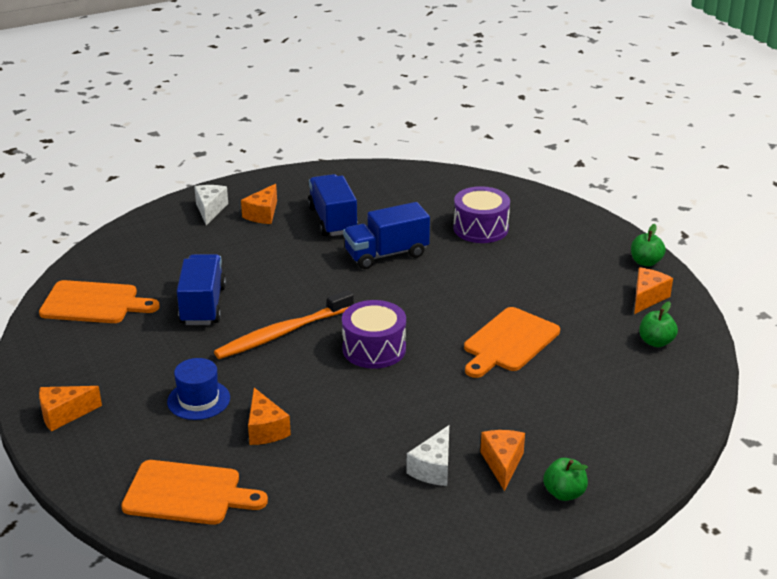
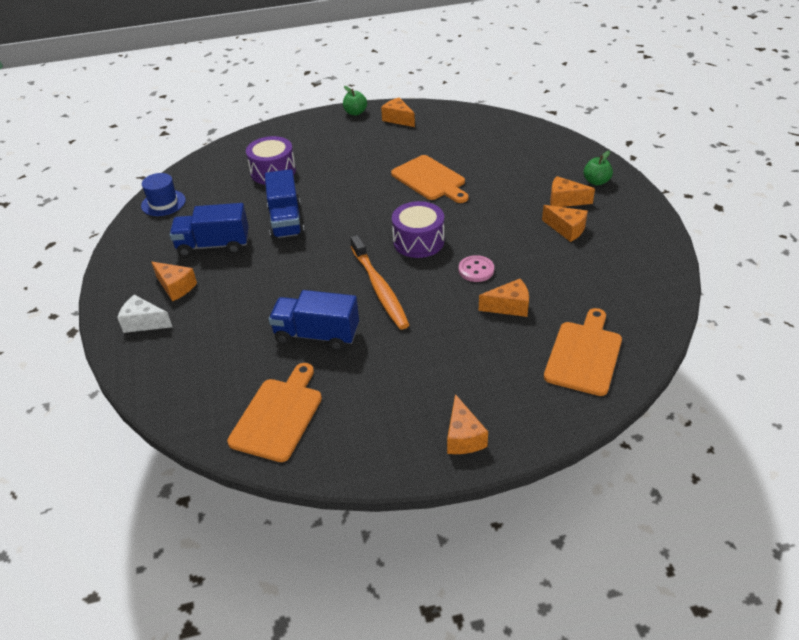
camera: 75 degrees left, 10 degrees up
blue hat [167,358,230,420] -> blue hat moved to [141,173,186,216]
white cheese [406,425,449,486] -> orange cheese [542,205,588,242]
green apple [639,301,678,347] -> none
none -> pink button [459,255,494,282]

